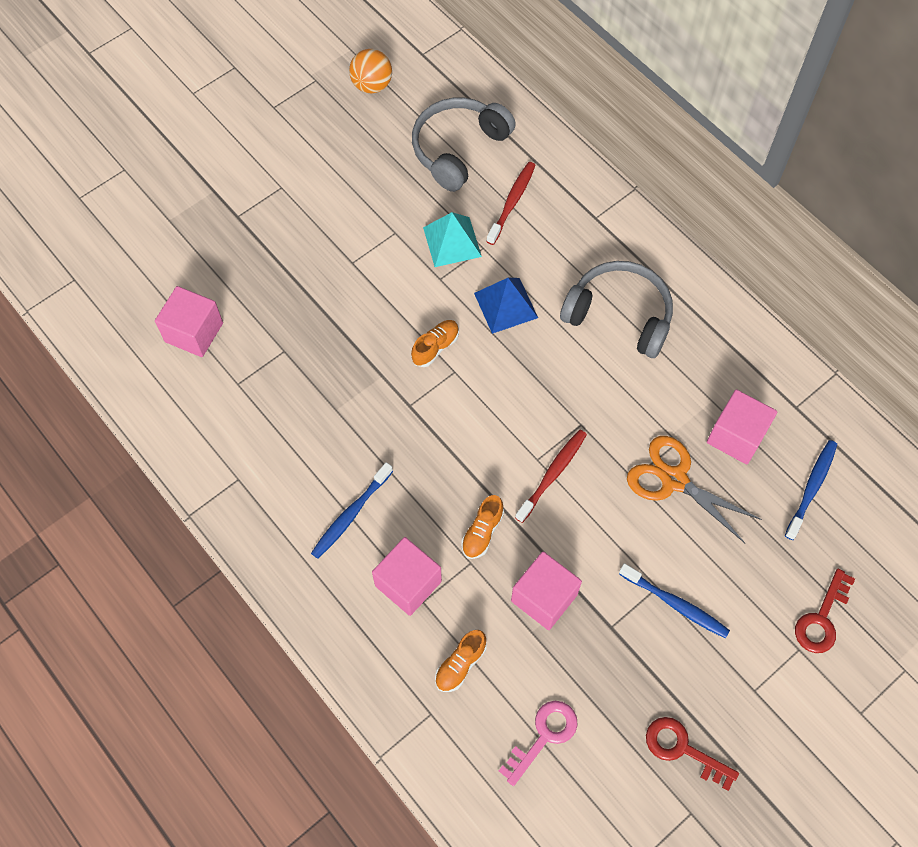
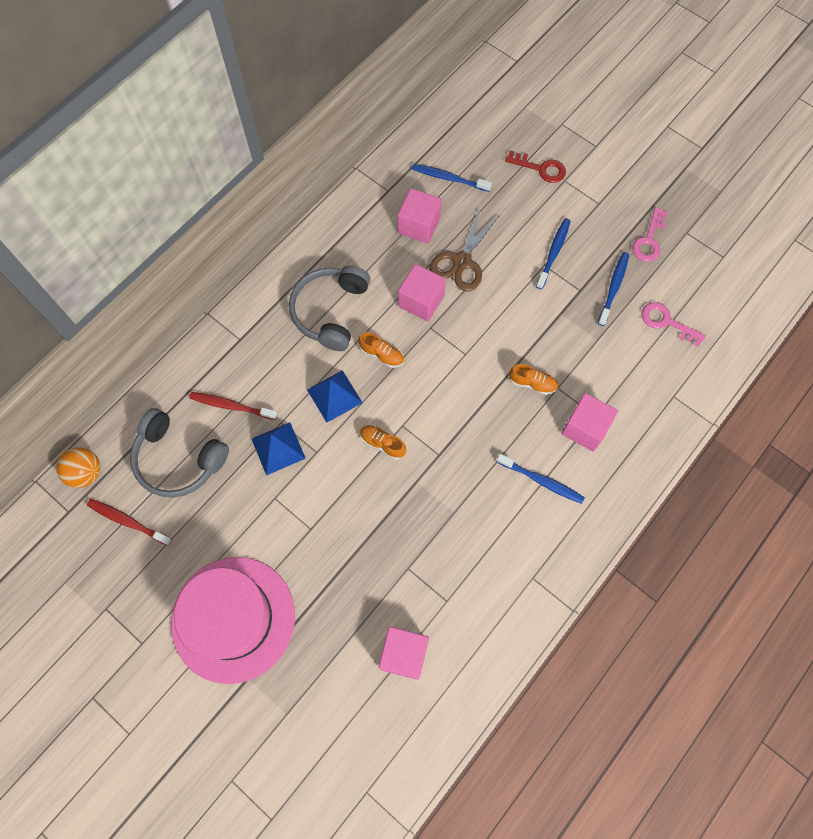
camera: 100 degrees left, 5 degrees up
orange ball [349,49,392,93] -> orange ball moved to [56,447,100,488]
turquoise pyramid [423,212,482,267] -> blue pyramid [252,423,306,476]
orange shoe [435,630,487,692] -> orange shoe moved to [358,332,404,368]
pink cube [511,552,582,630] -> pink cube moved to [398,264,446,321]
red toothbrush [515,430,587,523] -> red toothbrush moved to [87,499,172,546]
orange scissors [627,436,762,543] -> brown scissors [429,208,501,292]
red key [646,717,739,791] -> pink key [632,207,668,262]
none -> pink hat [171,557,295,684]
none -> blue toothbrush [598,252,629,326]

